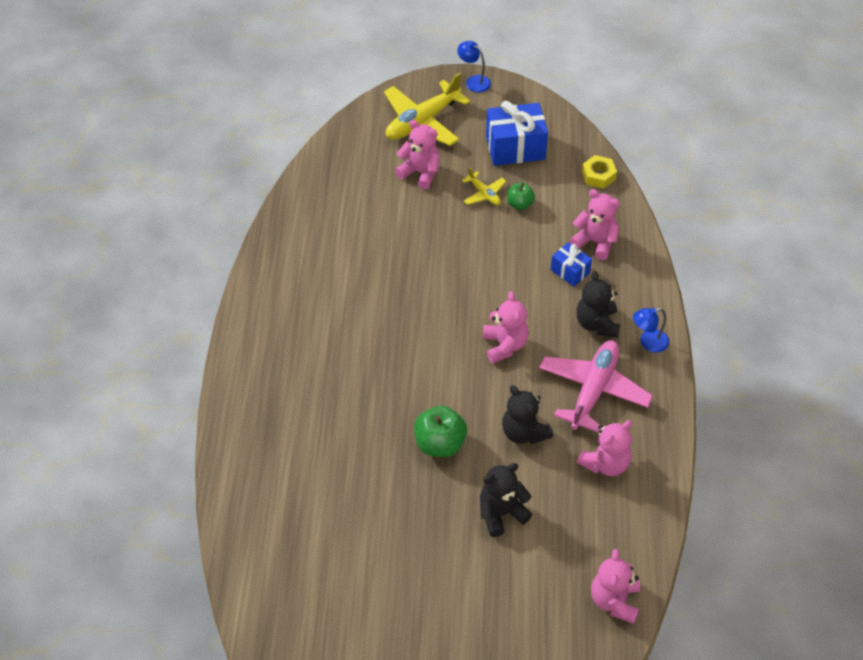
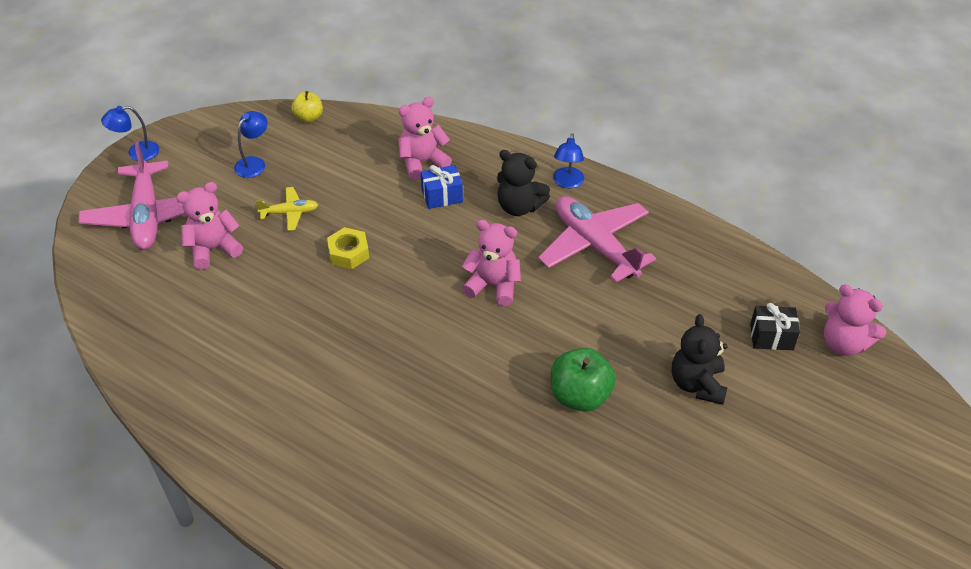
camera: 60 degrees left, 5 degrees down
yellow plane [384,72,470,146] -> pink plane [78,142,185,250]
blue gift [486,101,548,166] -> blue lamp [234,111,267,178]
black teddy bear [502,385,553,444] -> none
green apple [507,183,535,210] -> none
pink teddy bear [577,420,632,476] -> none
yellow nut [582,155,617,189] -> yellow nut moved to [327,227,369,269]
none -> yellow apple [292,91,323,123]
none -> black gift [750,303,800,350]

